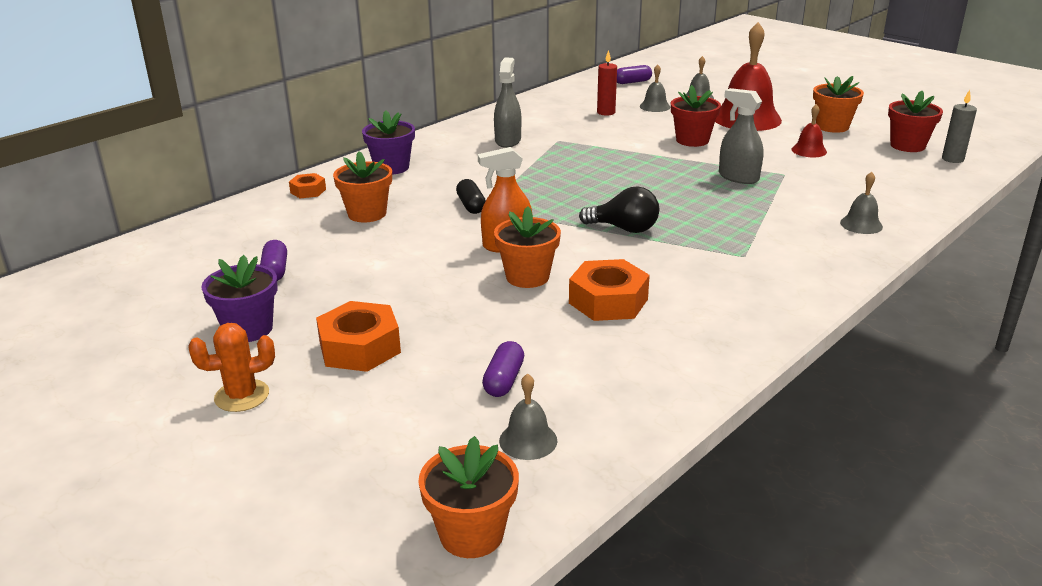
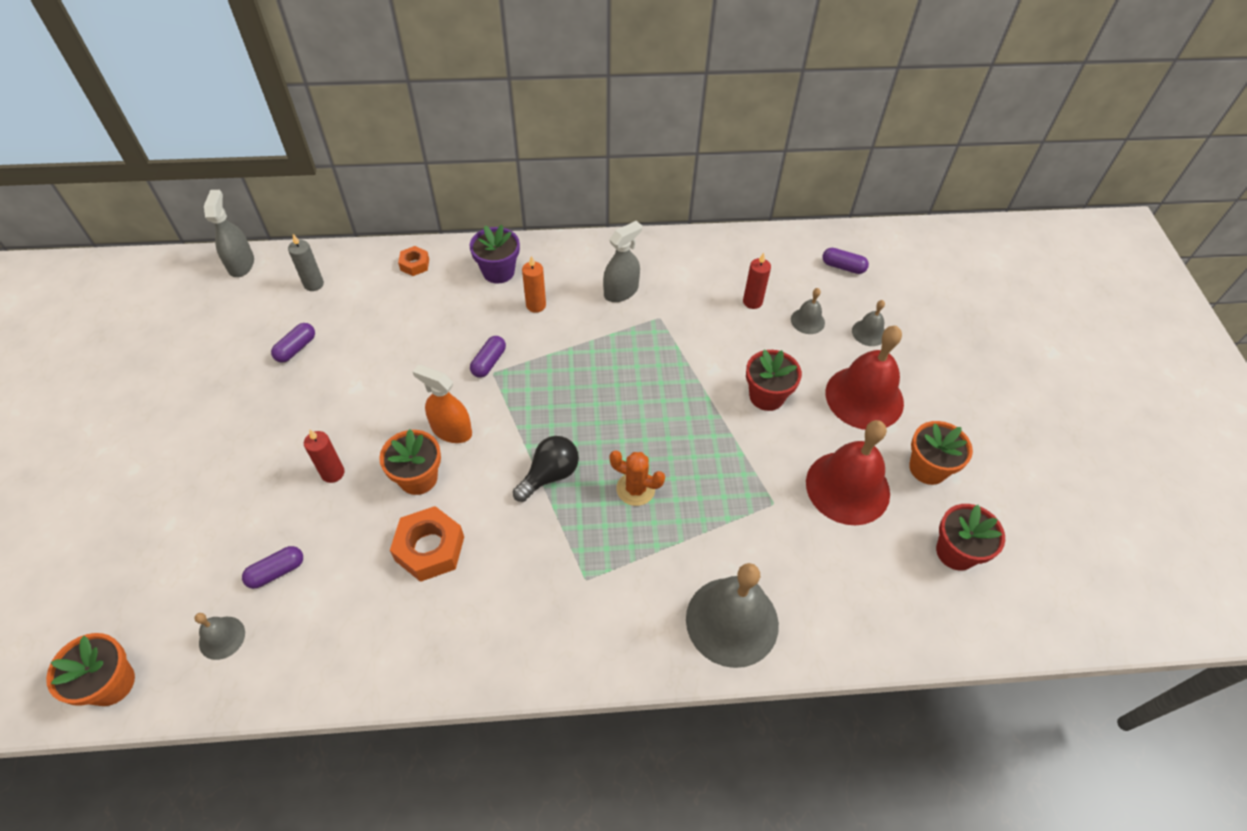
camera: 40 degrees right, 25 degrees up
orange cactus [188,323,275,412] -> orange cactus moved to [610,451,665,506]
purple flower pot [201,255,277,342] -> none
orange nut [316,301,401,372] -> none
orange flower pot [333,151,392,222] -> none
black capsule [456,179,486,214] -> purple capsule [470,336,506,378]
black light bulb [579,186,659,233] -> black light bulb turned 105 degrees counterclockwise [513,436,579,502]
grey spray bottle [719,88,763,184] -> grey spray bottle moved to [204,190,254,277]
red bell [791,104,827,157] -> red bell [806,420,890,525], size x2.14
grey bell [840,172,883,234] -> grey bell [686,563,779,668], size x2.14
grey candle [942,90,977,163] -> grey candle moved to [288,234,324,291]
none -> red candle [304,430,345,483]
none -> orange candle [522,256,546,313]

